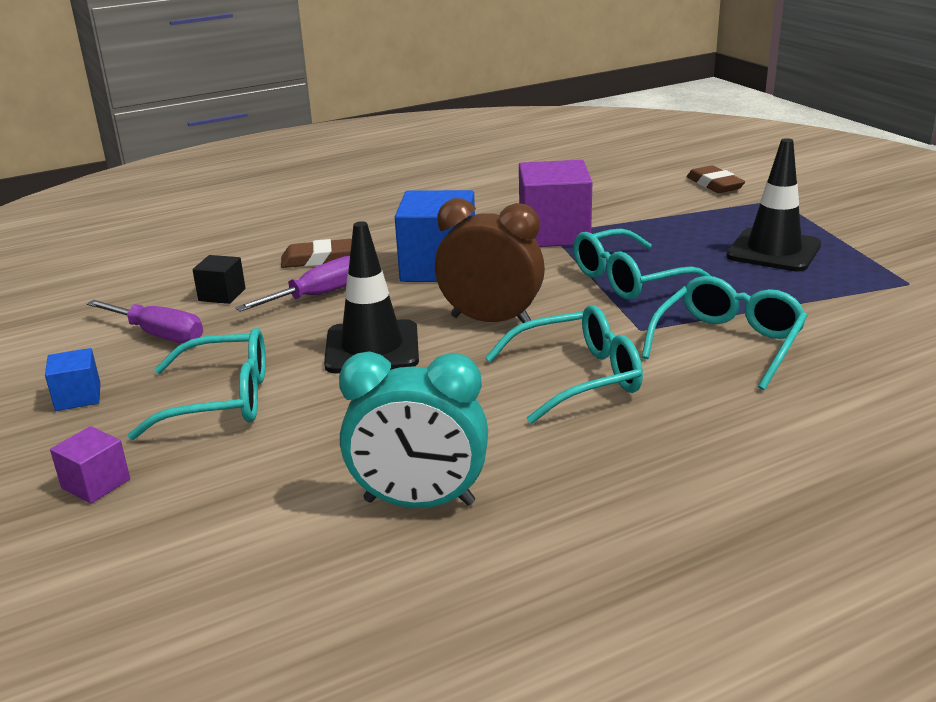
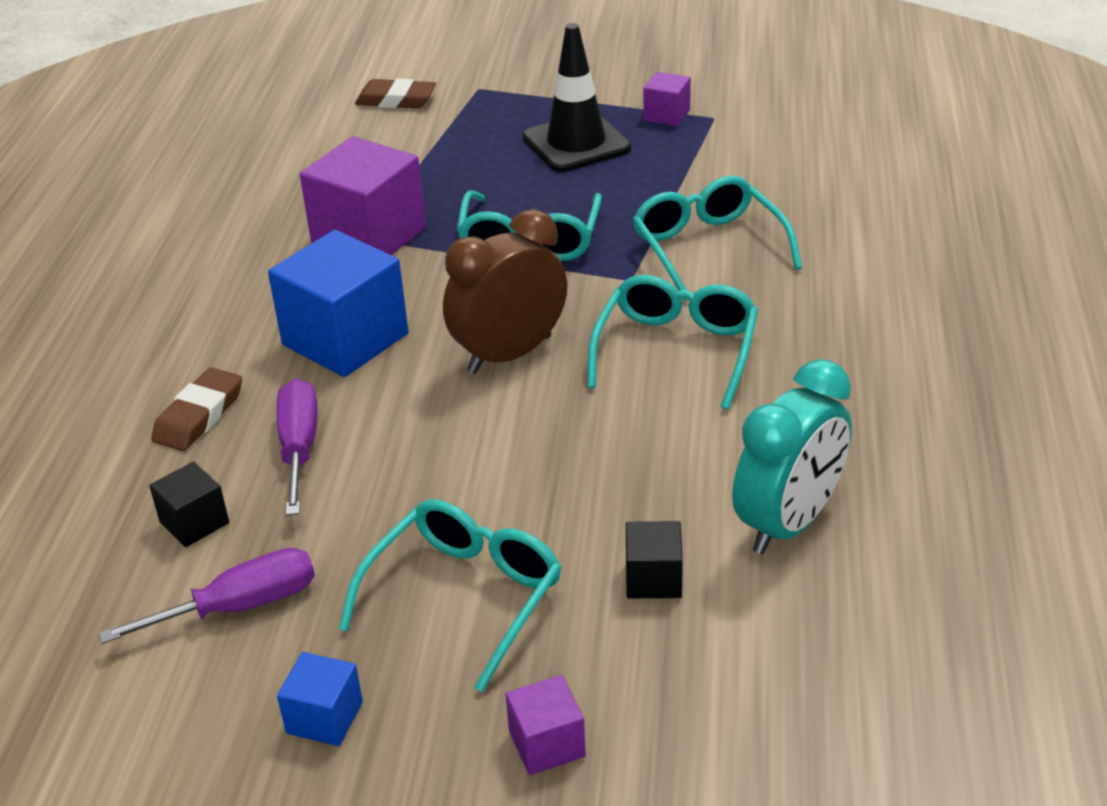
camera: 55 degrees left, 10 degrees up
black traffic cone [324,221,419,373] -> none
none -> black cube [626,521,683,598]
none -> purple cube [643,72,691,126]

